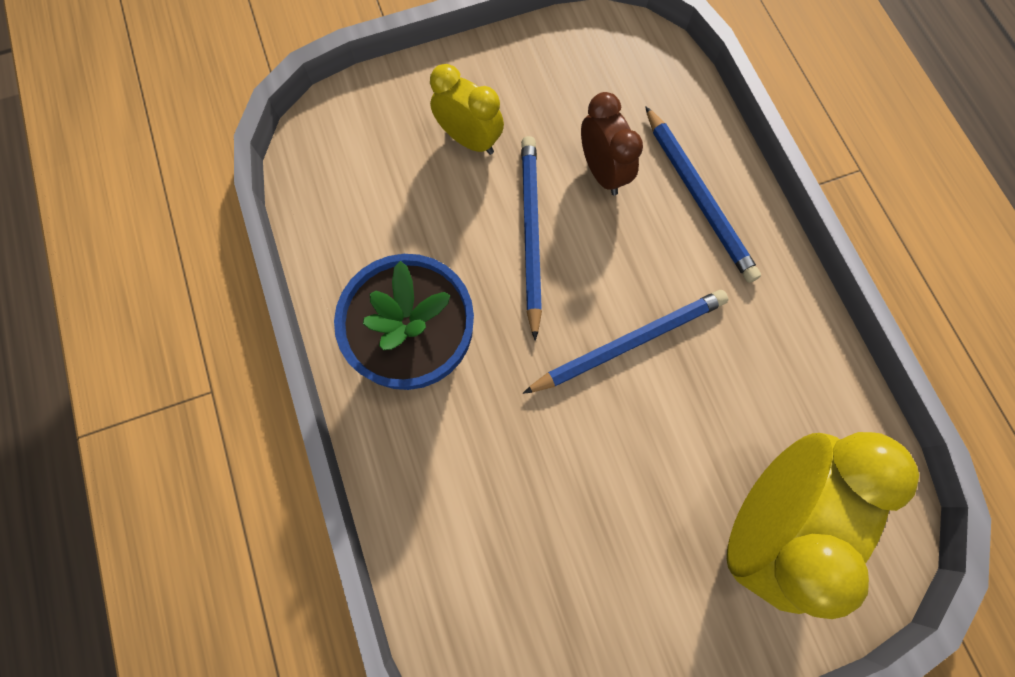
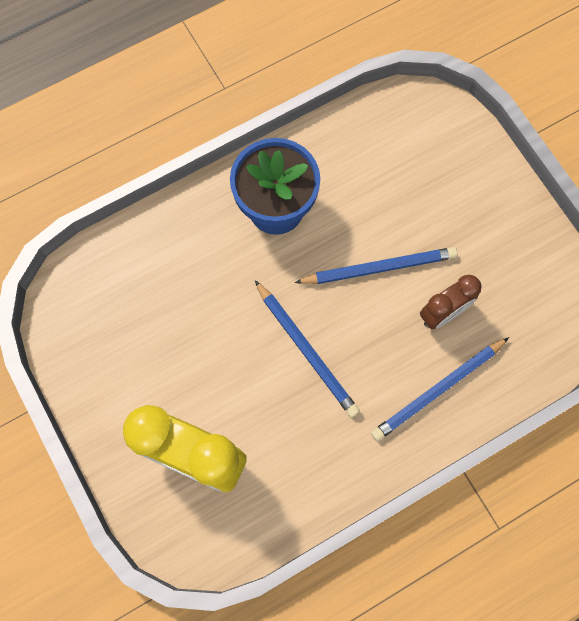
camera: 80 degrees right, 0 degrees up
yellow clock [430,64,504,155] -> none

